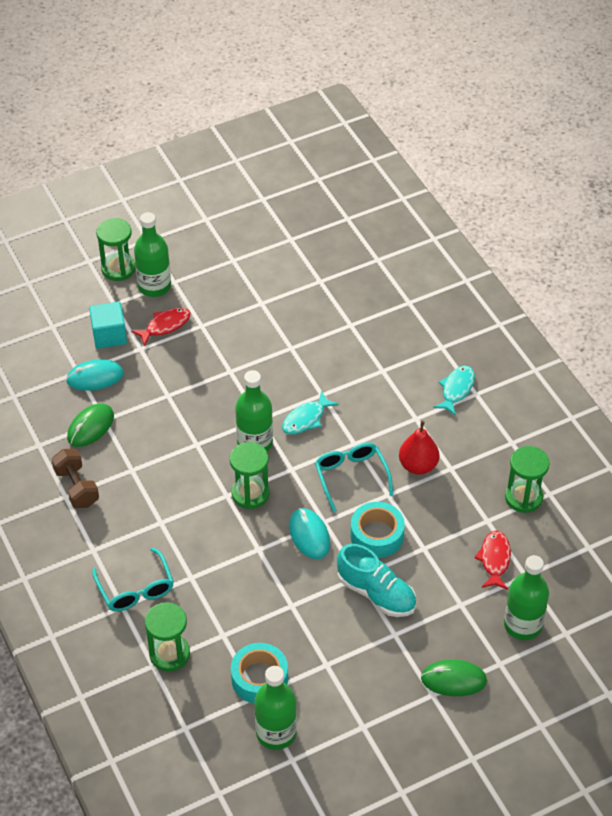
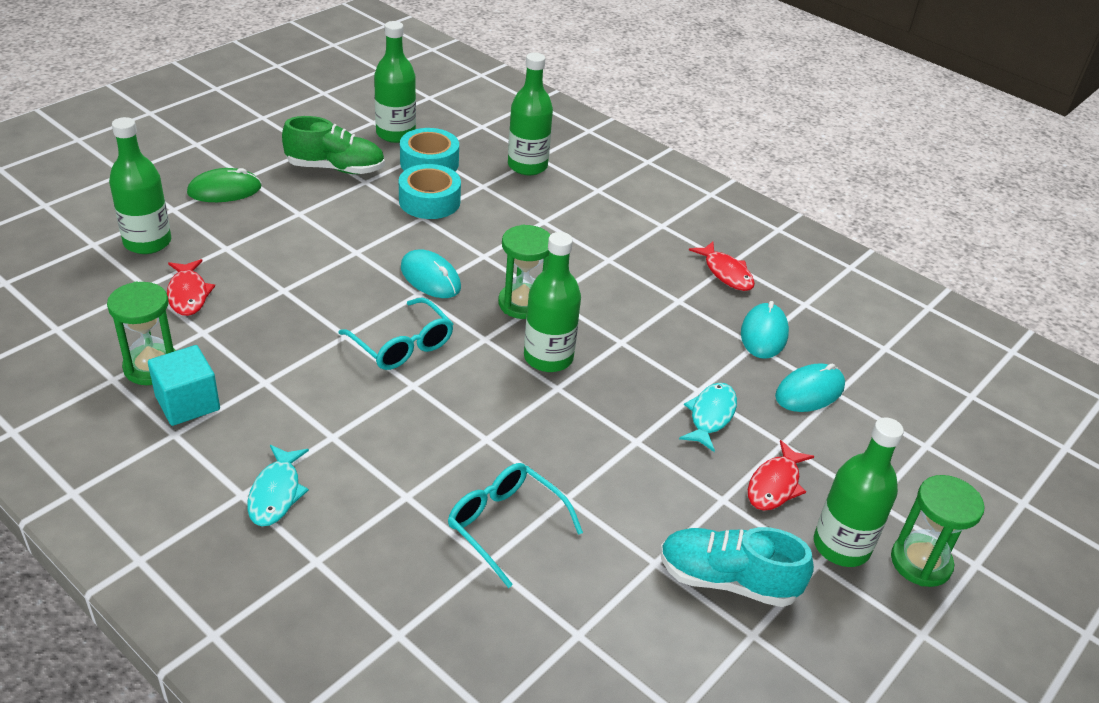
camera: 155 degrees right, 10 degrees down
brown dumbbell [52,449,99,508] -> red fish [689,242,755,291]
green mouse [67,403,114,447] -> turquoise mouse [741,301,789,359]
turquoise cube [89,302,127,349] -> turquoise cube moved to [148,345,220,426]
turquoise glasses [92,548,174,612] -> turquoise glasses moved to [448,463,583,588]
green hourglass [145,602,190,672] -> green bottle [508,53,553,175]
turquoise fish [282,390,339,434] -> turquoise fish moved to [679,383,737,452]
turquoise shoe [337,544,416,617] -> turquoise shoe moved to [660,527,814,607]
turquoise tape [350,502,405,558] -> turquoise tape moved to [399,164,461,219]
red pear [399,421,439,475] -> none
none -> green shoe [282,116,385,174]

